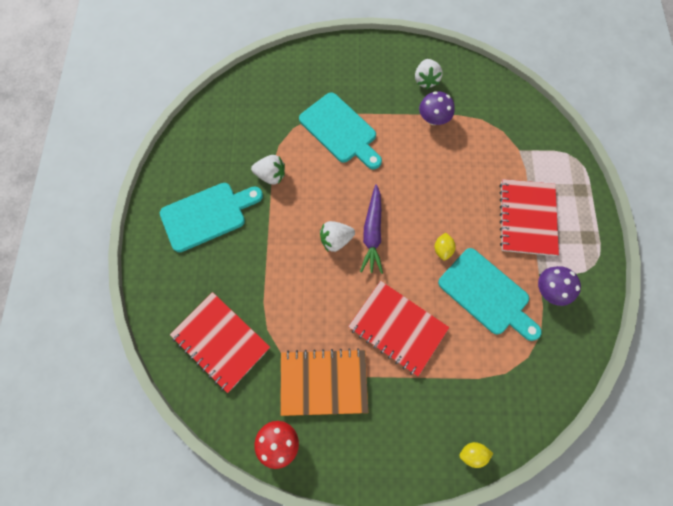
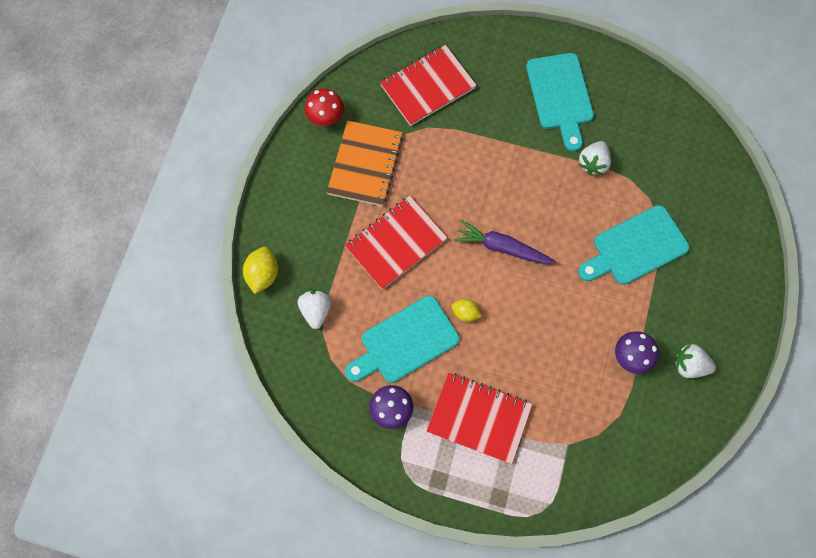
camera: 105 degrees right, 0 degrees up
white strawberry [320,221,355,252] -> white strawberry moved to [298,289,332,329]
yellow lemon [460,442,493,468] -> yellow lemon [243,247,278,294], size x1.56

